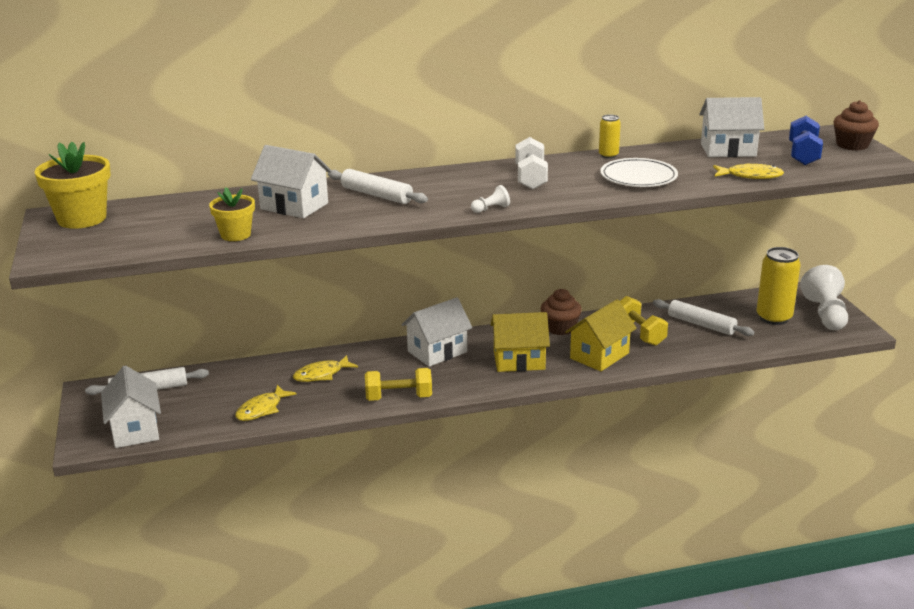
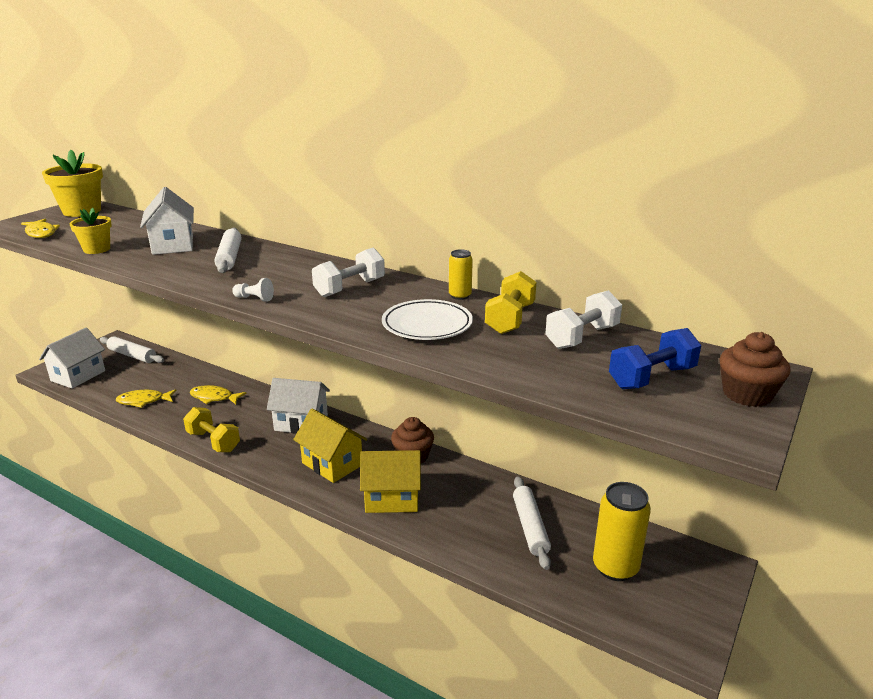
camera: 45 degrees right, 0 degrees up
yellow dumbbell [620,296,668,346] -> yellow dumbbell moved to [485,271,536,334]
white house [699,97,764,157] -> white dumbbell [545,290,622,349]
yellow fish [713,163,784,179] -> yellow fish moved to [21,219,60,238]
white pawn [800,265,848,330] -> none

